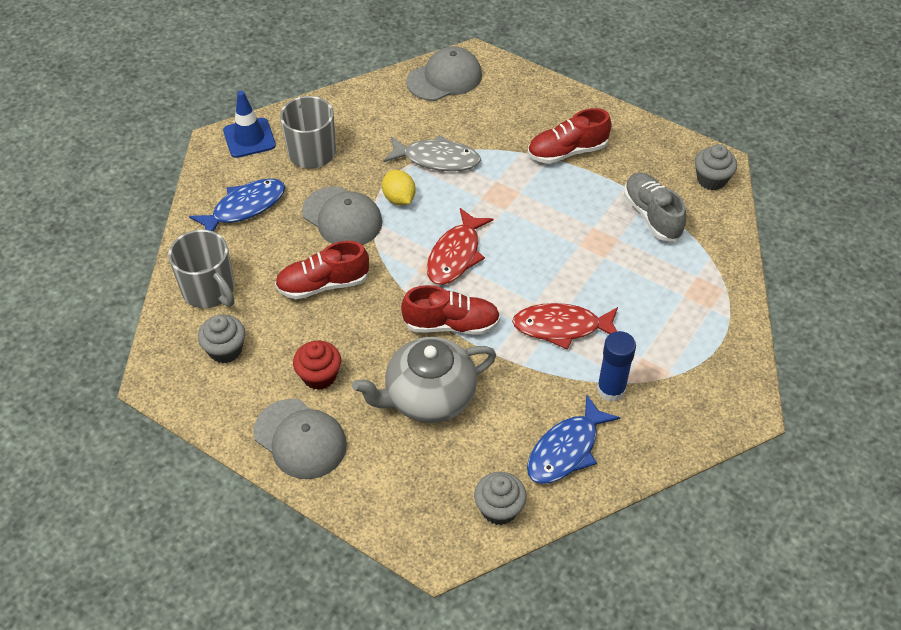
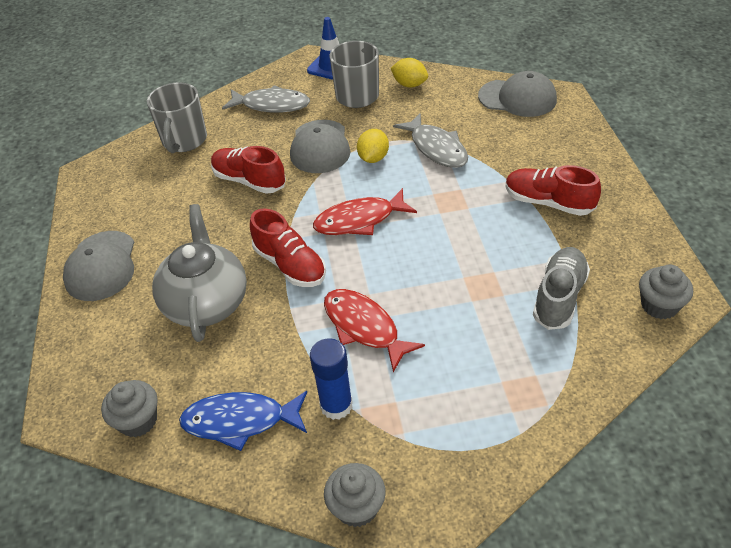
camera: 50 degrees right, 5 degrees down
blue fish [189,178,285,231] -> grey fish [222,85,310,113]
grey cupcake [198,315,245,364] -> grey cupcake moved to [324,463,386,527]
red cupcake [293,341,341,390] -> none
grey teapot [352,337,496,423] -> grey teapot turned 60 degrees clockwise [152,204,247,342]
none -> yellow lemon [391,58,428,88]

